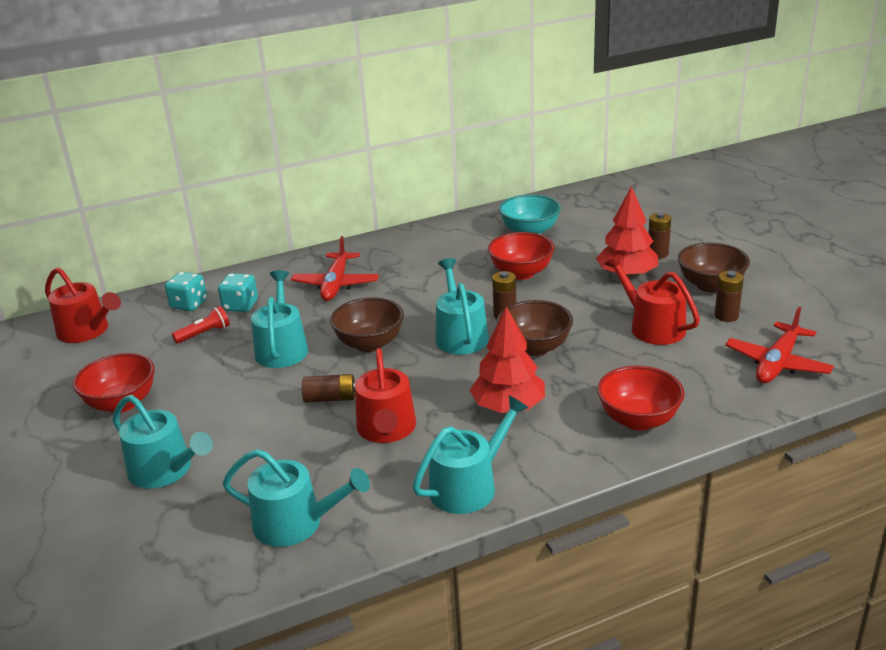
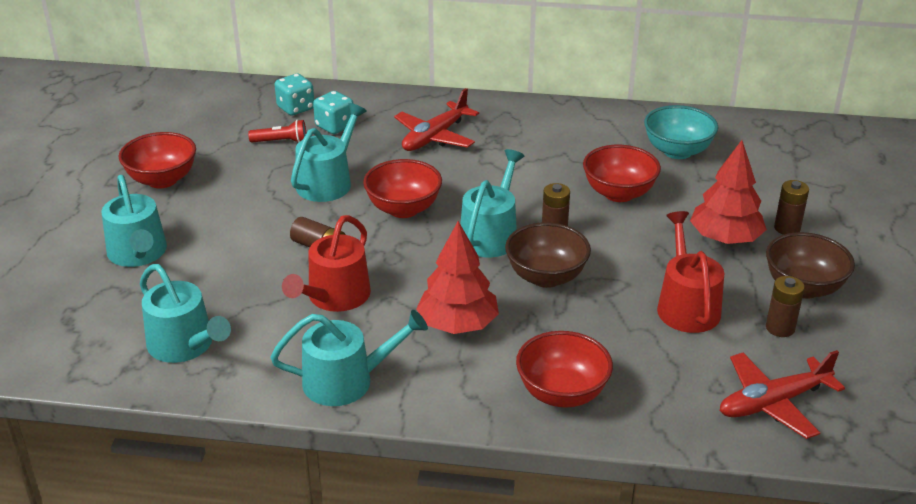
camera: 30 degrees right, 5 degrees up
red watering can [45,267,121,343] -> none
brown bowl [330,297,404,352] -> red bowl [363,159,442,218]

